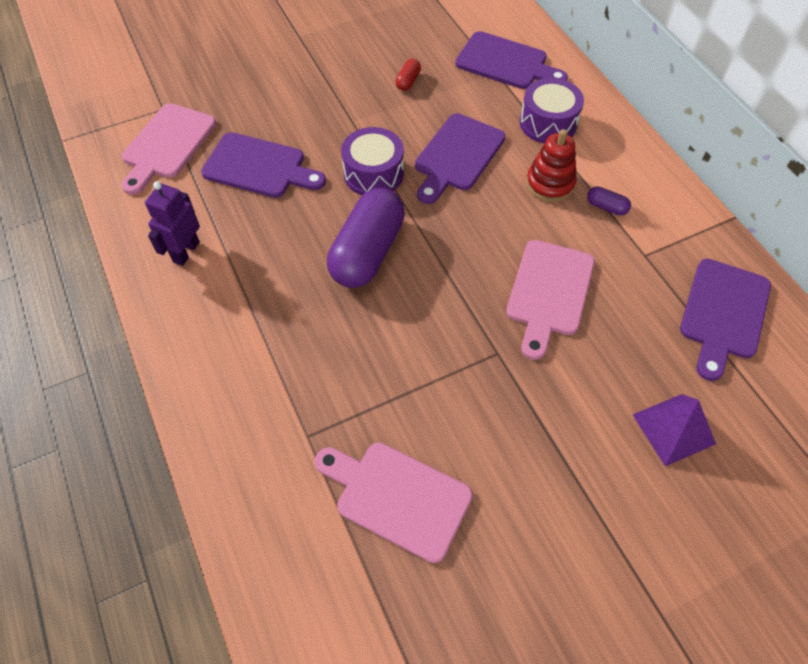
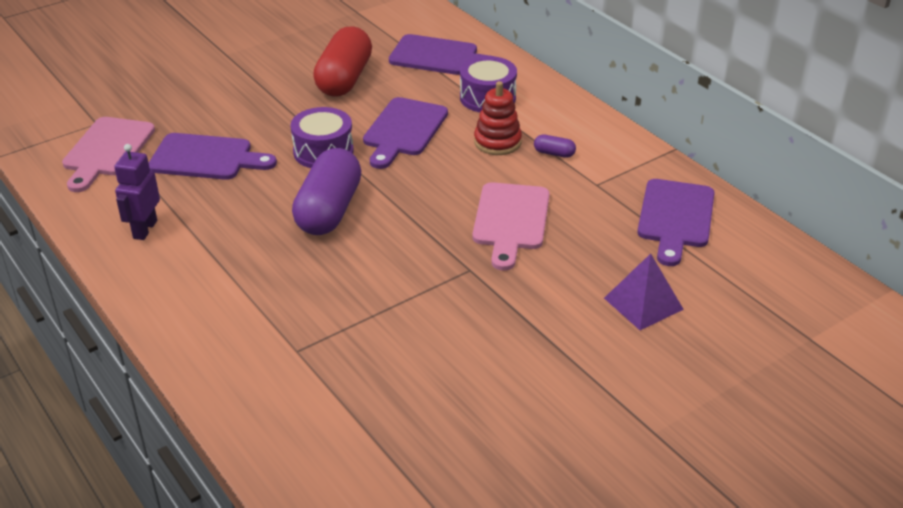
camera: 10 degrees left, 20 degrees down
pink cutting board [315,443,473,563] -> none
red capsule [396,59,421,91] -> red capsule [313,26,372,97], size x2.48

